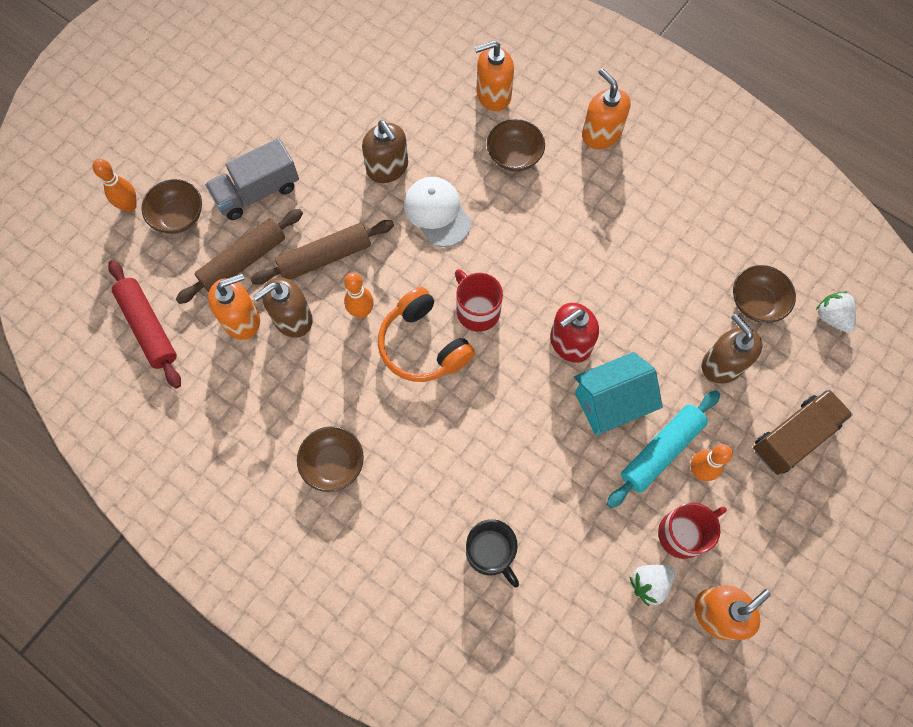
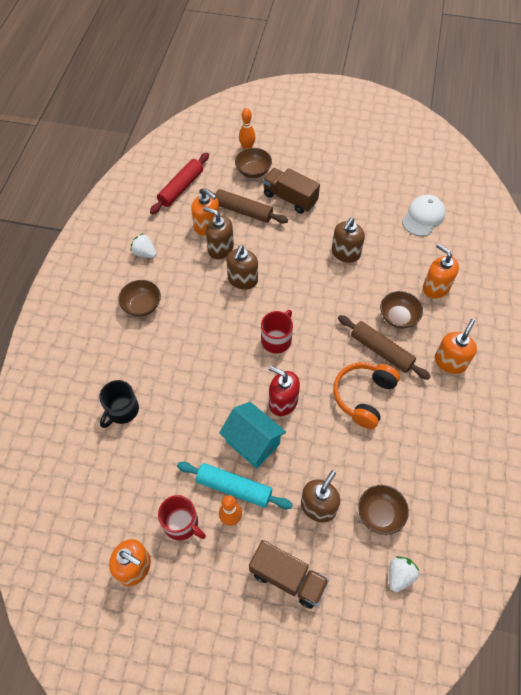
camera: 65 degrees right, 10 degrees down
grey truck [205,138,299,220] -> brown truck [263,168,320,214]
brown rolling pin [251,220,394,284] -> brown rolling pin moved to [338,315,431,380]
orange bowling pin [344,273,374,319] -> brown soap dispenser [226,245,258,290]
orange headphones [378,287,475,382] -> orange headphones moved to [333,362,400,429]
white cap [404,177,471,247] -> white cap moved to [402,195,446,236]
white strawberry [630,565,675,606] -> white strawberry moved to [131,233,156,258]

